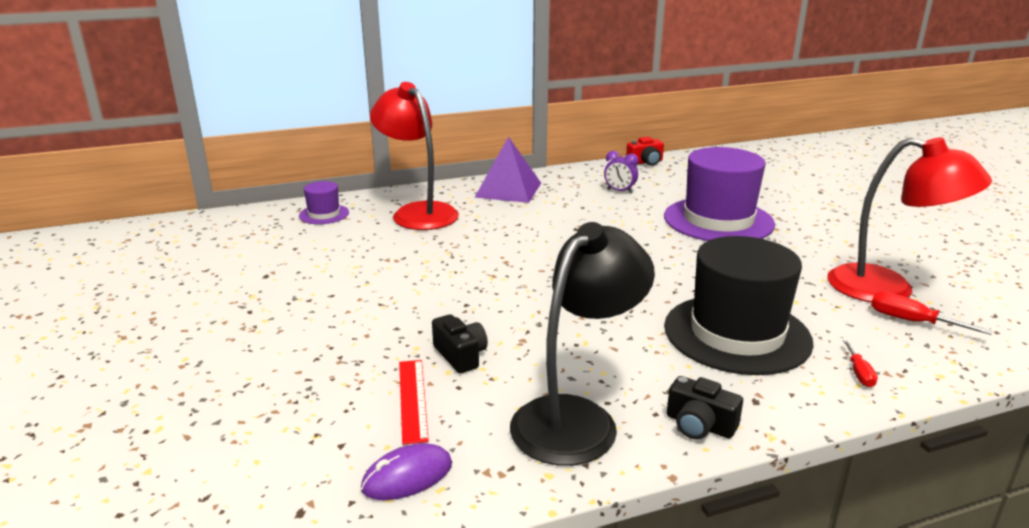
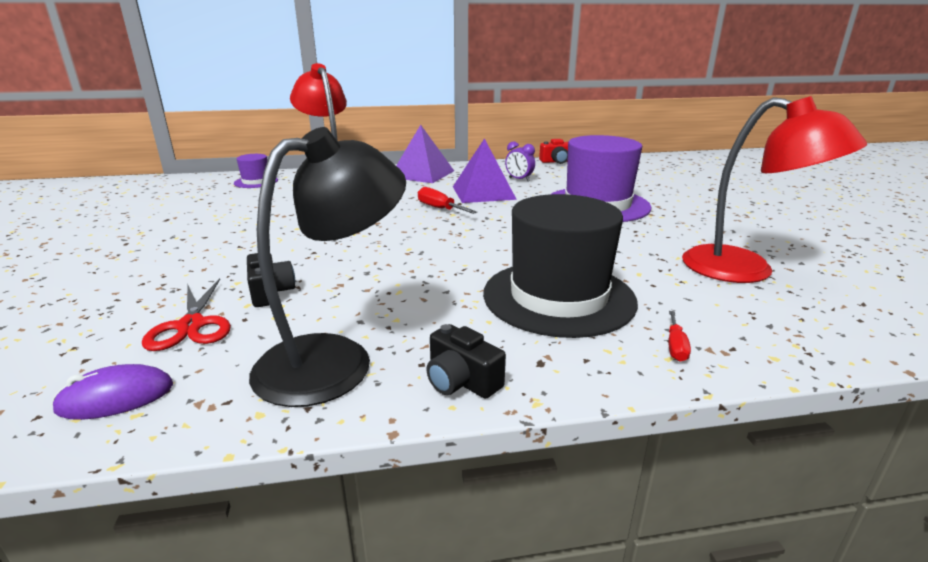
camera: 10 degrees right, 0 degrees up
red ruler [399,360,429,445] -> red scissors [142,279,231,351]
red screwdriver [871,292,992,335] -> red screwdriver moved to [418,187,477,214]
none -> purple pyramid [453,138,517,203]

